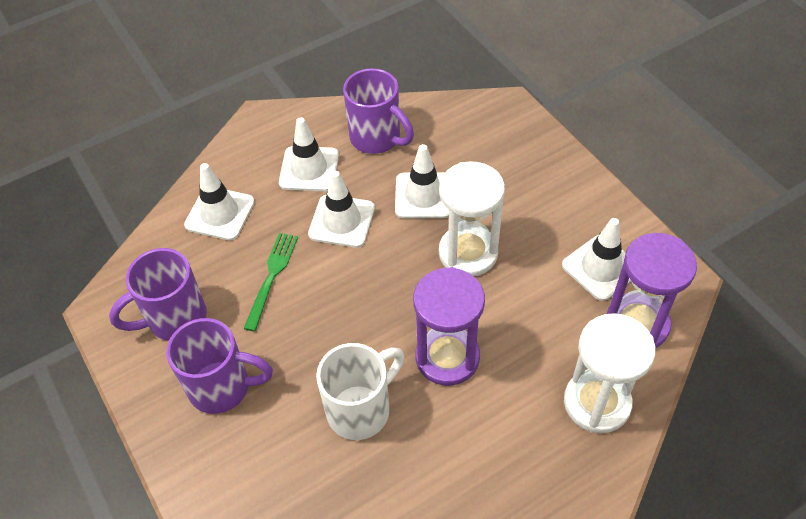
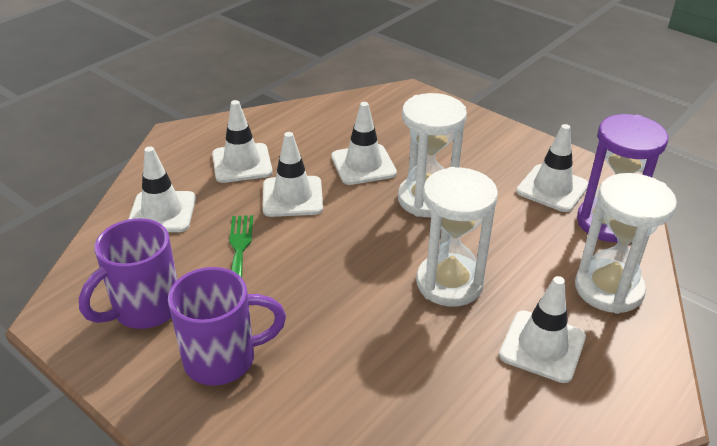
camera: 20 degrees left, 15 degrees down
white mug [316,343,404,440] -> none
purple mug [343,68,414,154] -> none
purple hourglass [413,267,485,386] -> white hourglass [416,167,498,307]
none -> white traffic cone [499,276,586,383]

